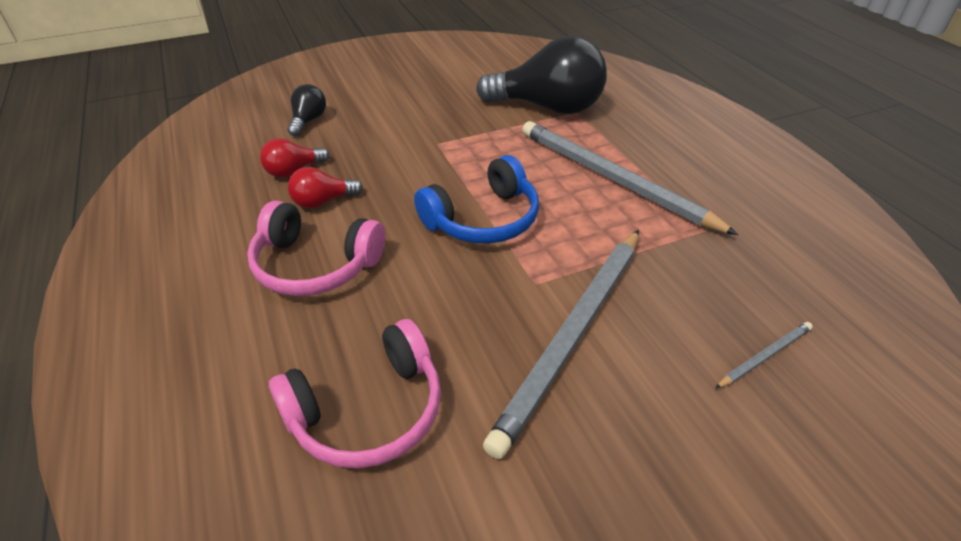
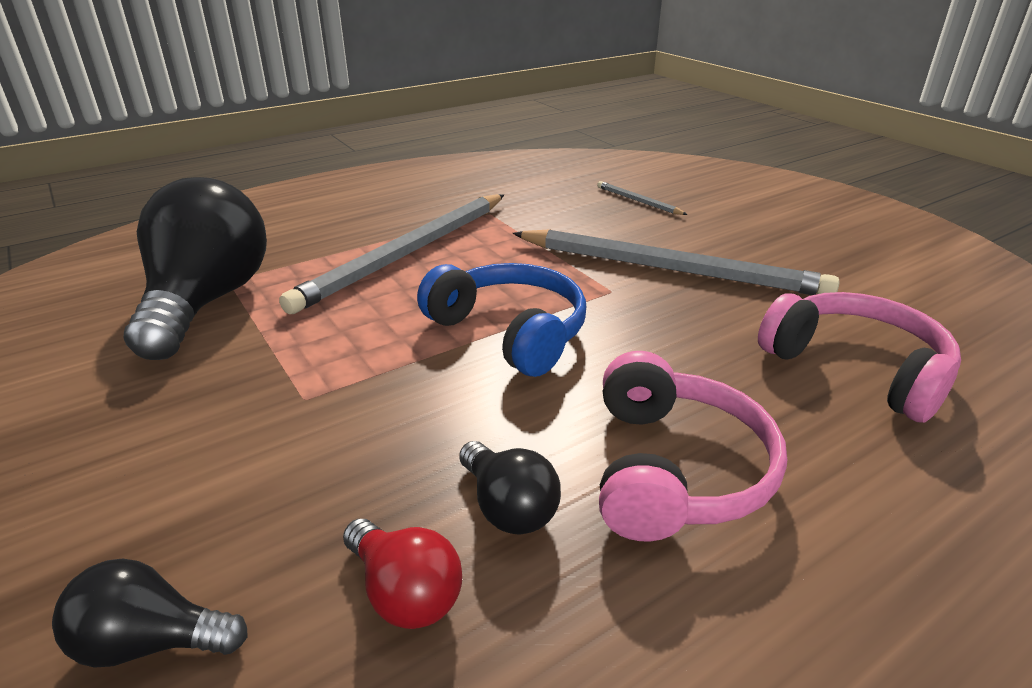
camera: 100 degrees left, 10 degrees down
red light bulb [288,167,363,208] -> black light bulb [459,441,561,535]

